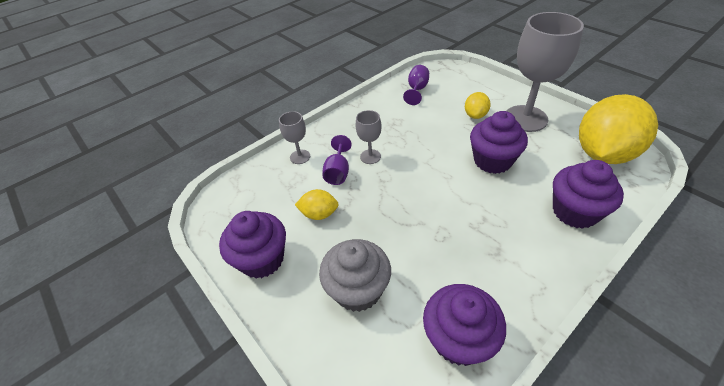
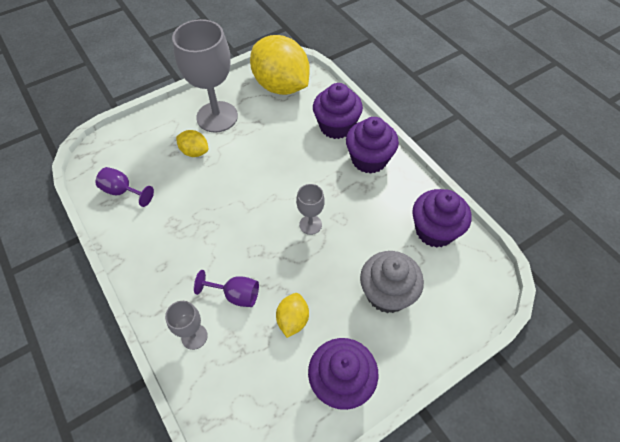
camera: 85 degrees left, 10 degrees up
grey goblet [355,110,382,164] -> grey goblet moved to [296,184,325,235]
purple cupcake [470,111,528,174] -> purple cupcake moved to [346,117,399,174]

